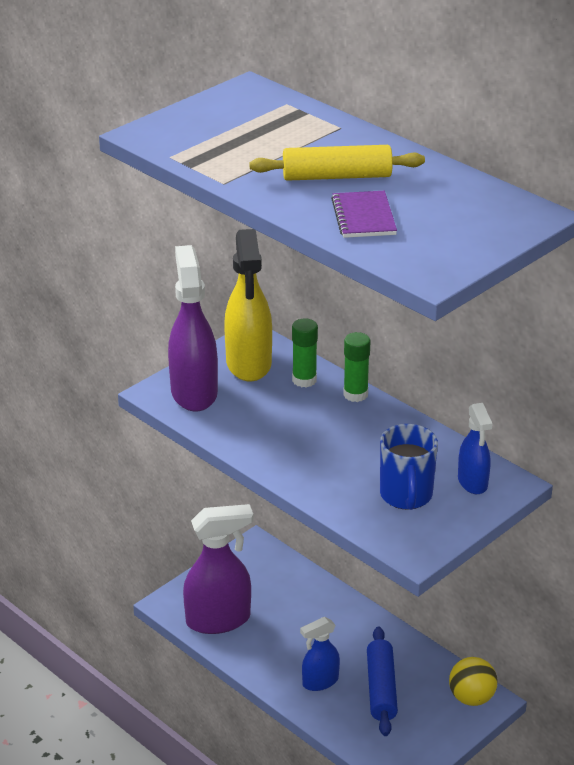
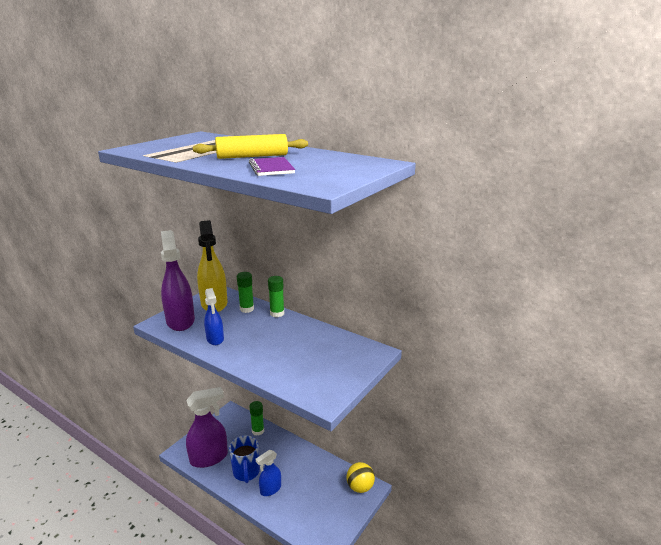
camera: 10 degrees left, 10 degrees down
blue rolling pin [367,626,398,736] -> none
blue mug [380,424,438,510] -> blue mug moved to [229,436,260,483]
blue spray bottle [458,403,493,494] -> blue spray bottle moved to [204,288,224,345]
none -> green glue stick [249,401,264,436]

